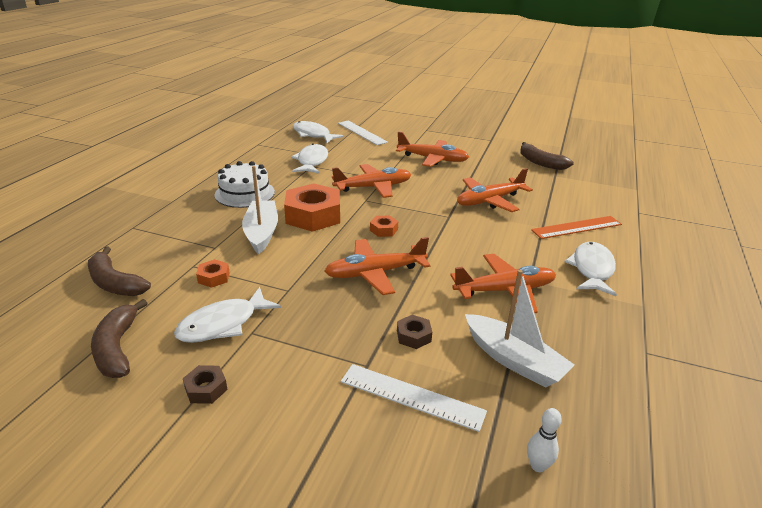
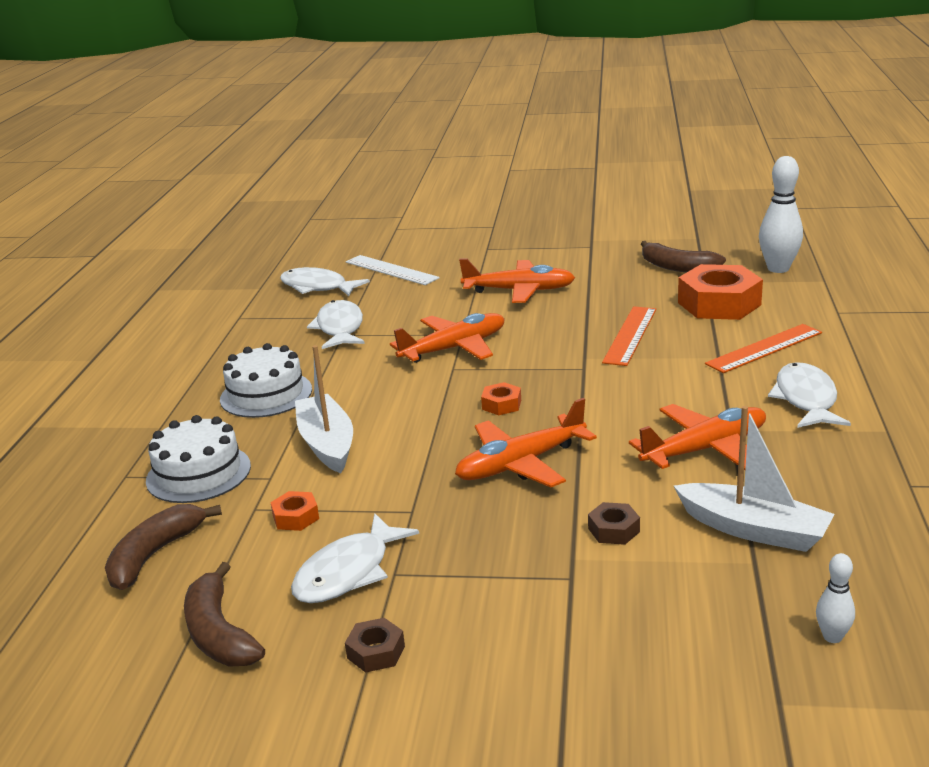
camera: 10 degrees left, 5 degrees down
brown banana [88,247,151,296] -> brown banana turned 90 degrees clockwise [105,504,222,590]
orange nut [284,183,340,232] -> orange nut moved to [678,264,763,320]
white ruler [341,364,487,432] -> none
orange plane [457,168,533,212] -> orange ruler [602,306,656,366]
none -> white cake [146,415,251,503]
none -> white bowling pin [759,156,803,273]

